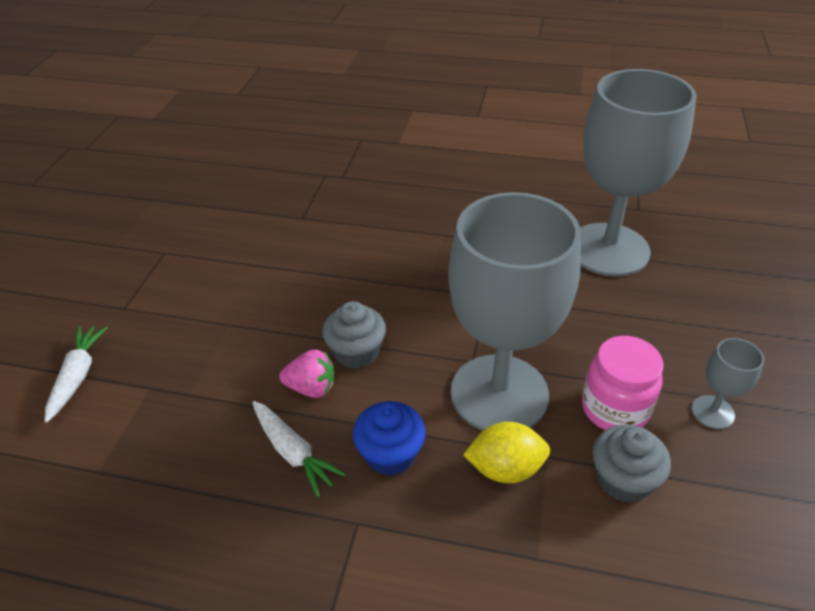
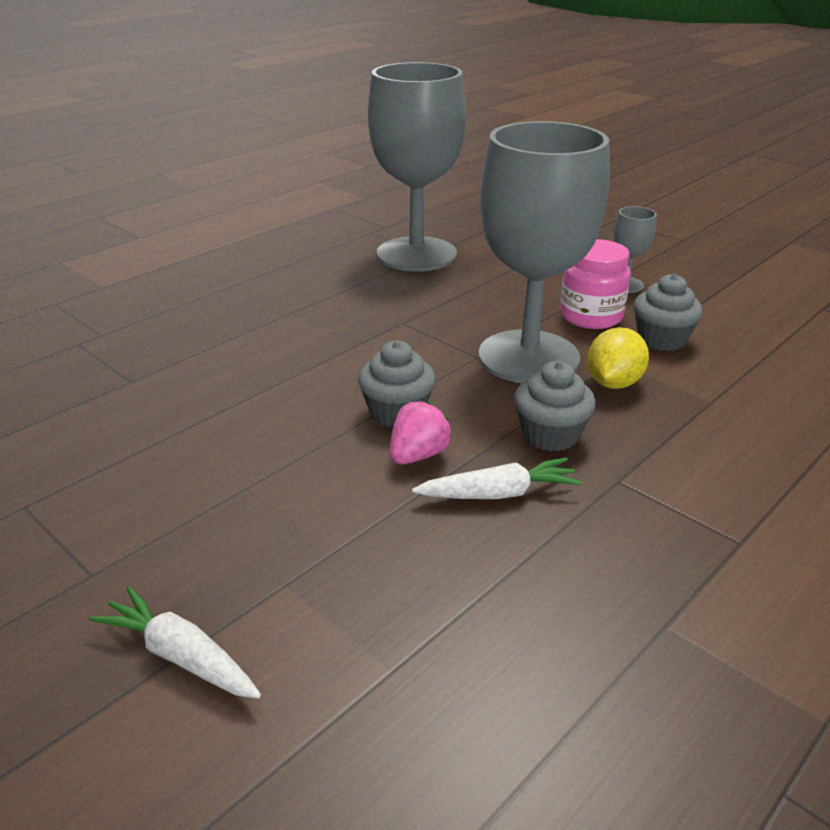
camera: 60 degrees left, 10 degrees down
blue cupcake [353,401,426,476] -> grey cupcake [514,361,596,451]

